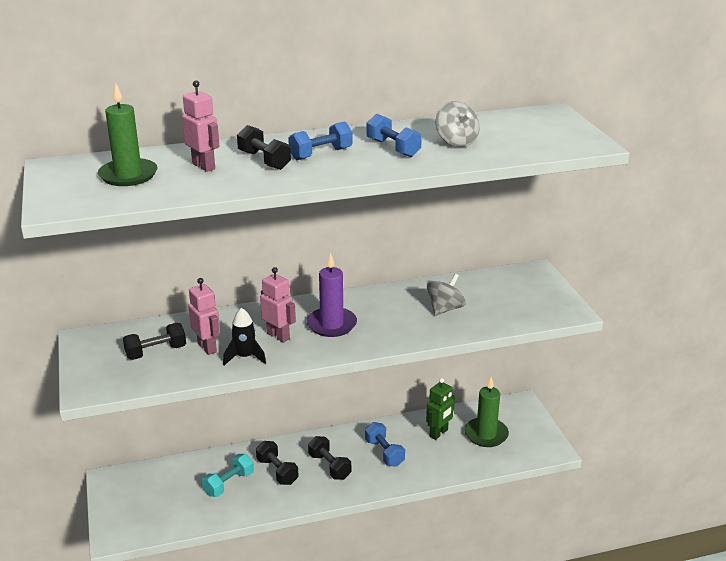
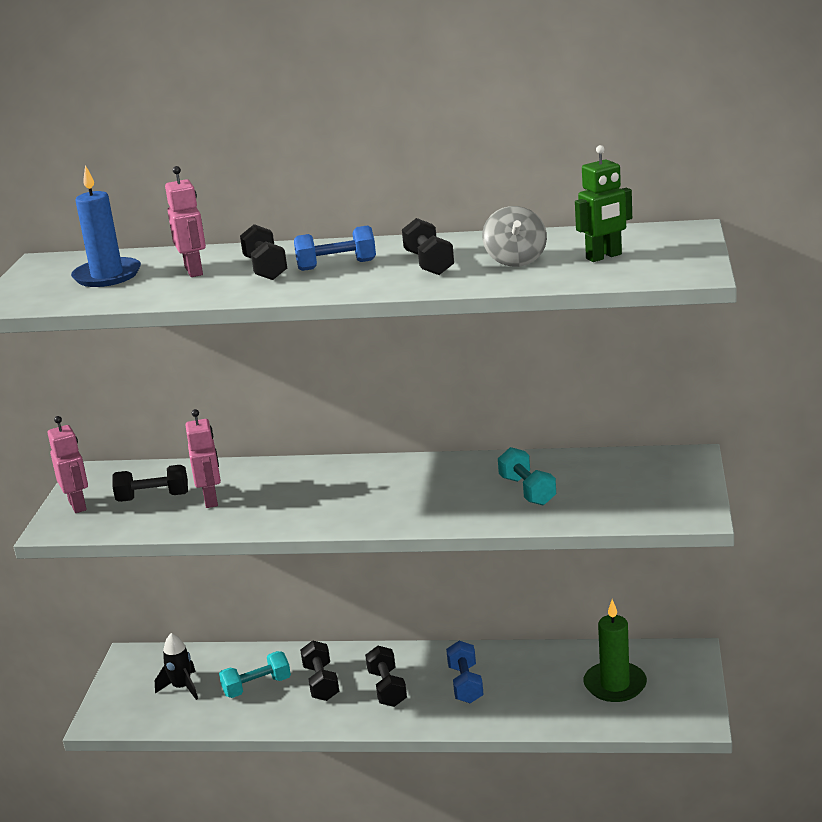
camera: 25 degrees right, 5 degrees down
green candle [98,83,158,186] -> blue candle [71,165,141,287]
black rocket [223,308,266,365] -> black rocket moved to [155,633,198,700]
pink robot [260,267,296,343] -> pink robot moved to [48,416,88,513]
purple candle [307,252,357,337] -> none
blue dumbbell [367,113,422,157] -> black dumbbell [402,218,454,275]
green robot [426,378,455,440] -> green robot moved to [575,145,632,262]
grey spinning top [427,274,466,316] -> turquoise dumbbell [498,447,556,505]

